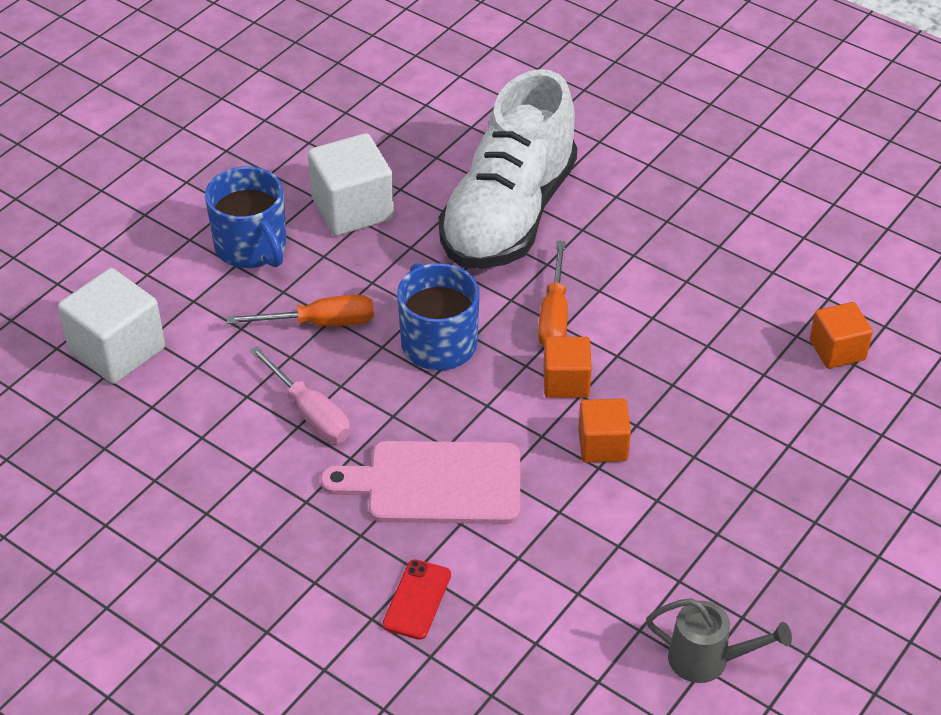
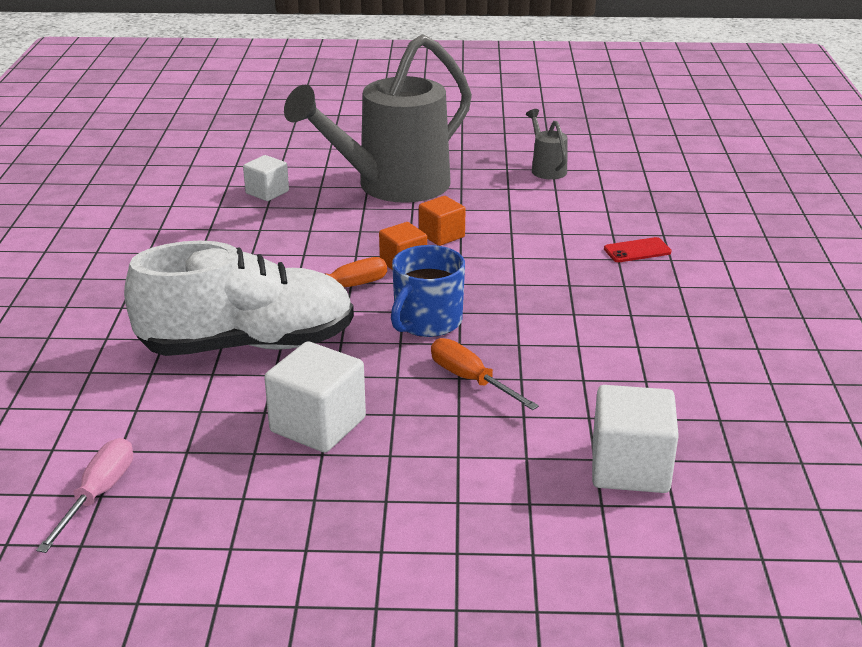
camera: 125 degrees left, 15 degrees down
blue mug [205,166,287,268] -> none
pink screwdriver [249,346,350,443] -> pink screwdriver moved to [36,438,133,553]
pink cutting board [320,441,520,524] -> none
orange cube [810,302,873,369] -> white cube [243,155,289,201]
none -> grey watering can [284,34,472,203]

